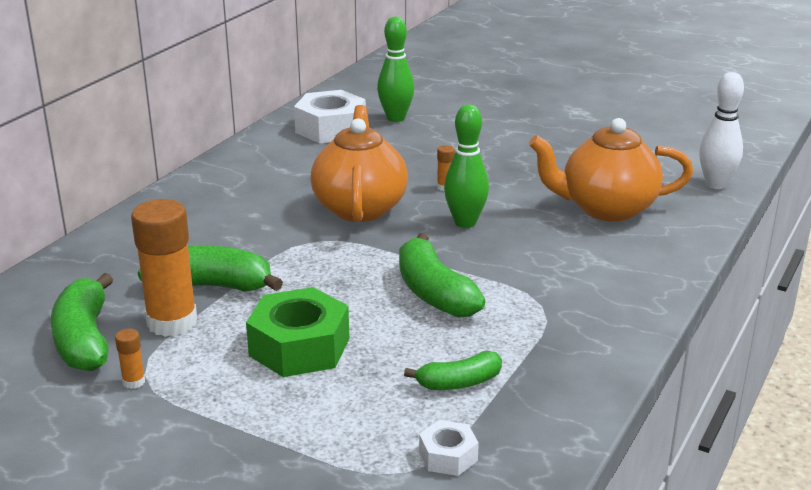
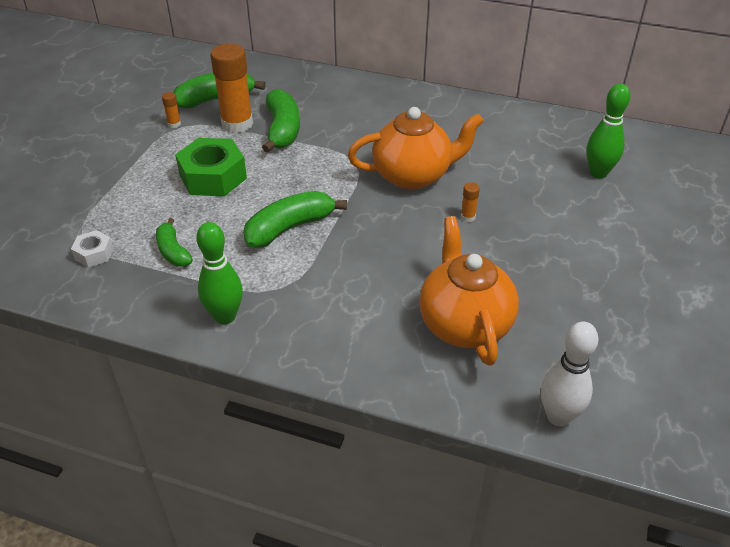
camera: 80 degrees right, 15 degrees up
white nut [294,90,366,143] -> none
green bowling pin [444,104,489,228] -> green bowling pin moved to [196,222,243,324]

